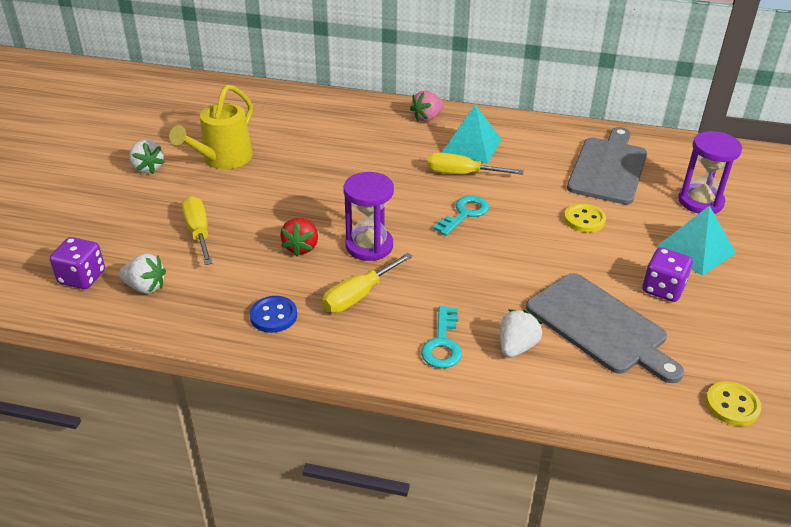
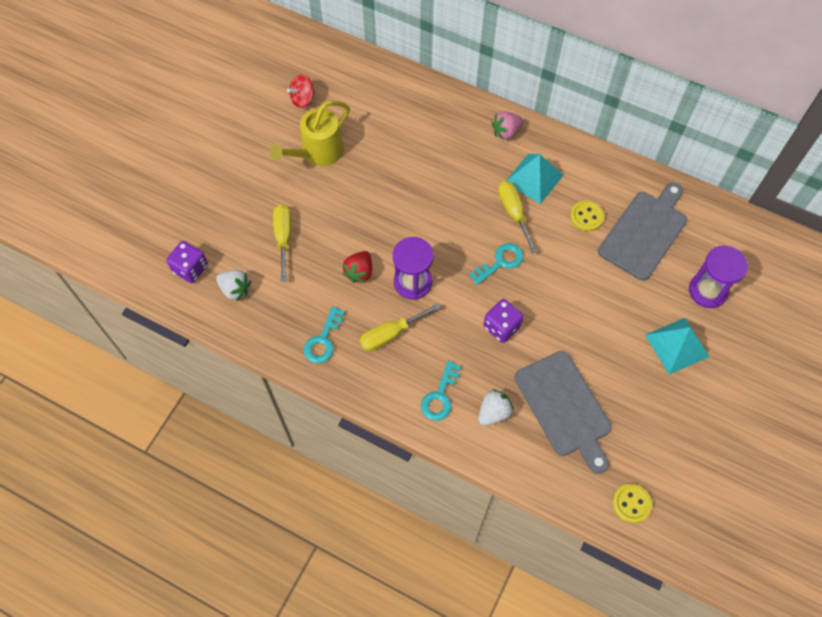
camera: 15 degrees right, 25 degrees up
white strawberry [129,140,165,174] -> none
blue button [250,296,297,333] -> turquoise key [304,306,345,363]
yellow screwdriver [427,152,524,175] -> yellow screwdriver turned 45 degrees clockwise [498,181,538,253]
yellow button [564,203,606,233] -> yellow button moved to [570,201,604,232]
purple dice [642,247,693,302] -> purple dice moved to [483,299,523,343]
none -> red spinning top [287,74,315,108]

